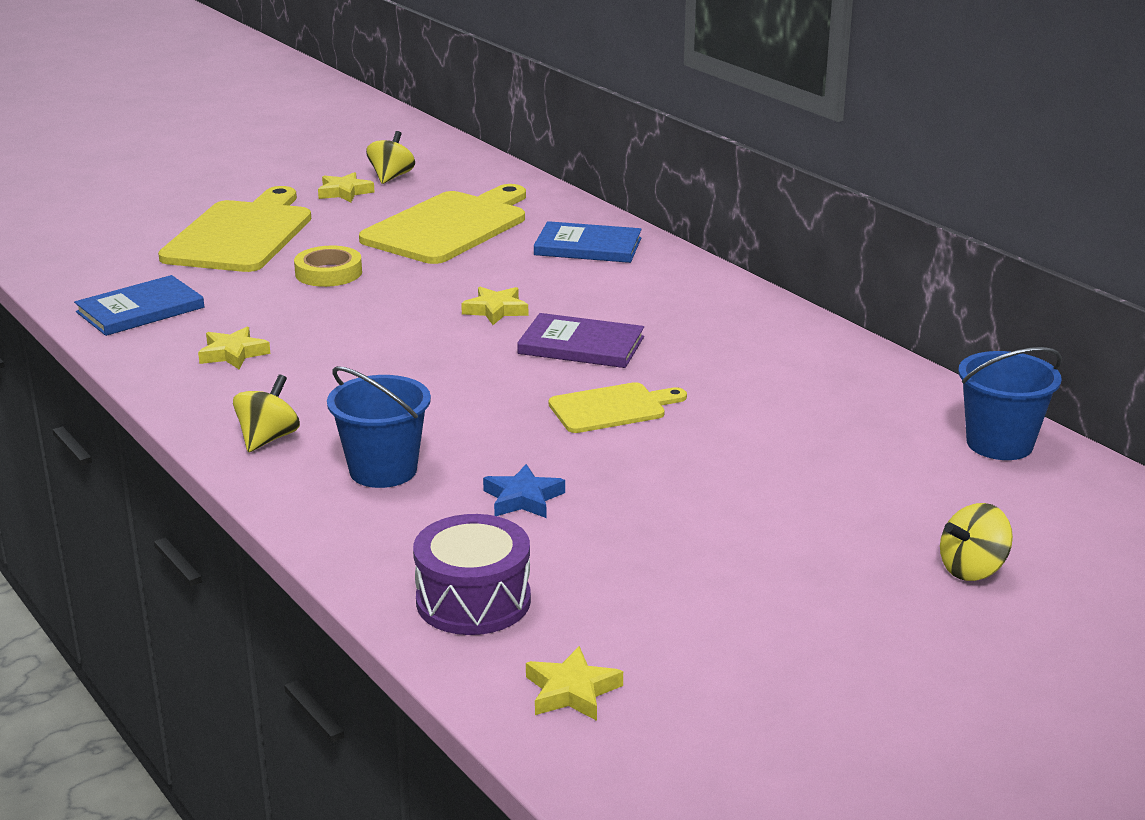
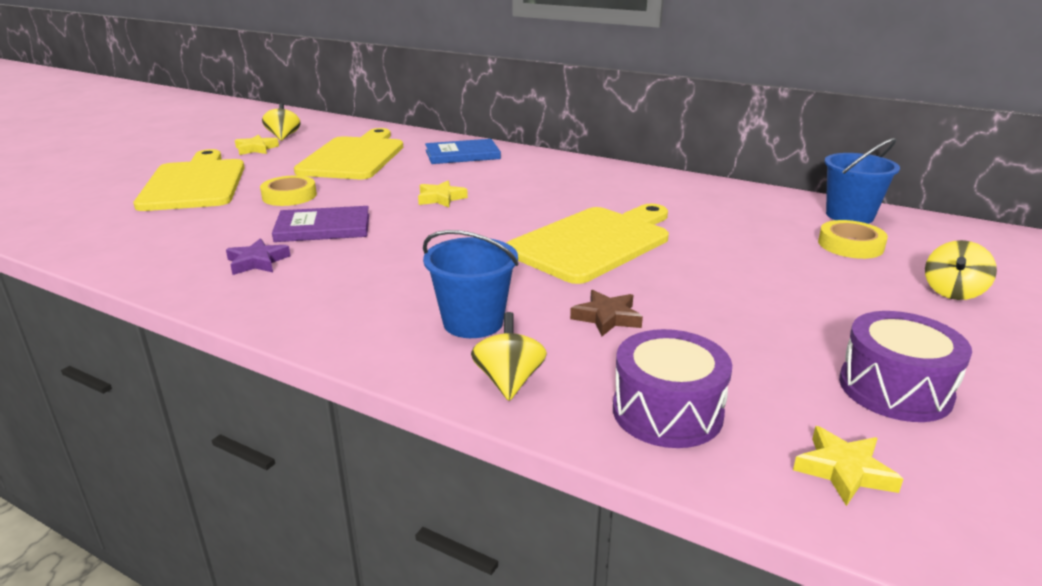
camera: 25 degrees left, 0 degrees up
blue book [74,275,204,336] -> none
yellow star [198,327,270,369] -> purple star [226,238,290,275]
yellow spinning top [233,374,300,452] -> yellow spinning top moved to [471,312,547,401]
blue star [483,464,565,518] -> brown star [570,290,643,336]
purple book [517,313,644,368] -> purple book moved to [272,206,369,242]
yellow cutting board [548,382,687,433] -> yellow cutting board [507,204,669,284], size x1.85
none -> yellow tape [818,220,888,259]
none -> purple drum [839,311,972,422]

